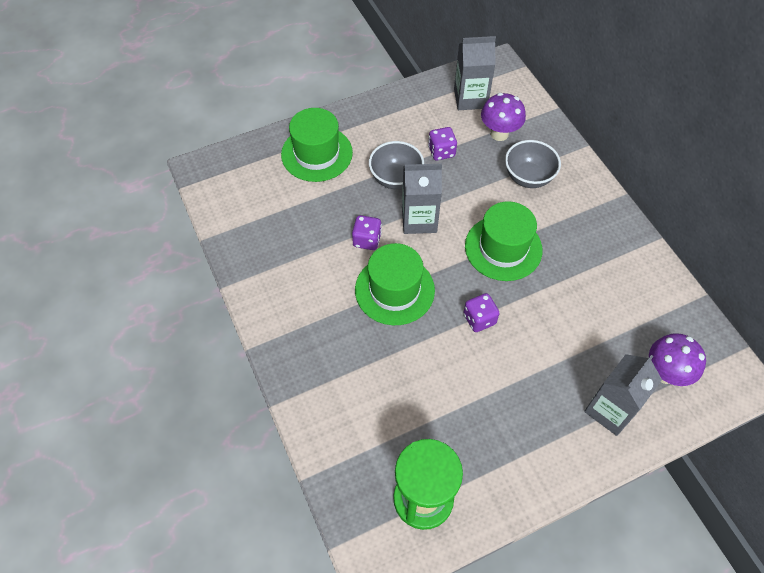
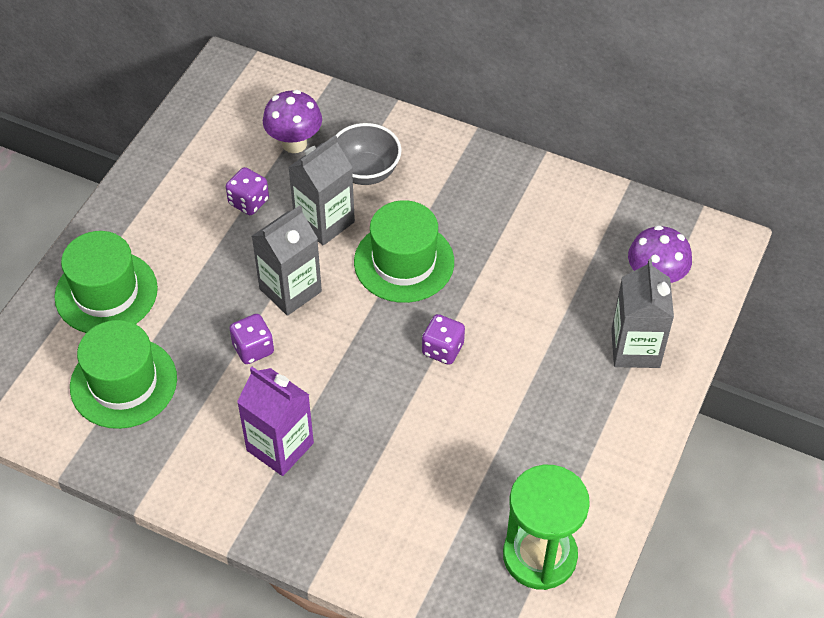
camera: 40 degrees left, 5 degrees down
green hat [355,243,435,325] -> green hat moved to [70,320,177,429]
grey bowl [369,141,424,189] -> none
grey carton [454,36,496,110] -> grey carton moved to [288,135,355,246]
none -> purple carton [237,367,314,476]

